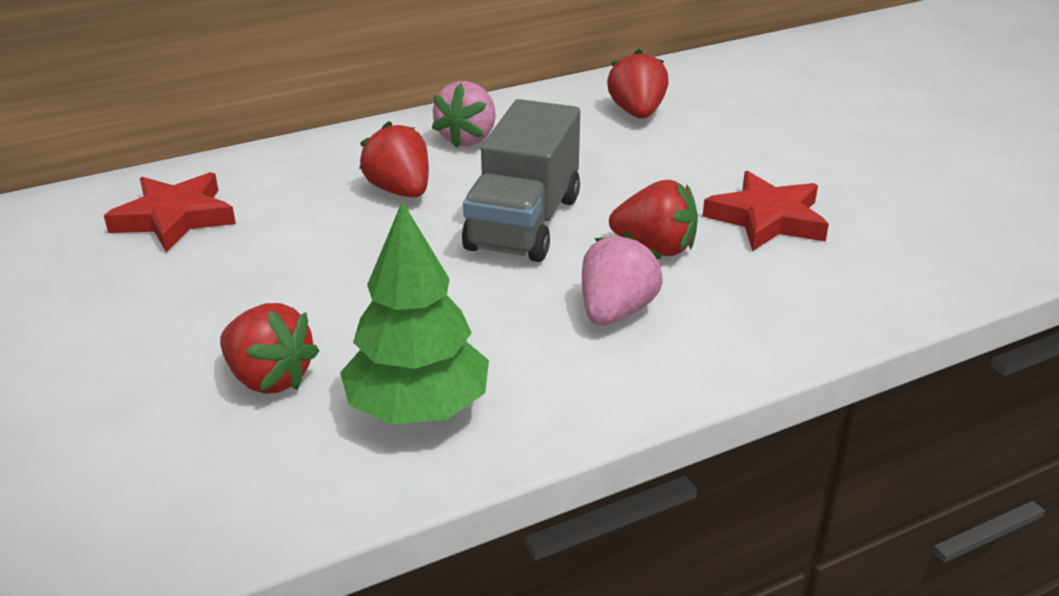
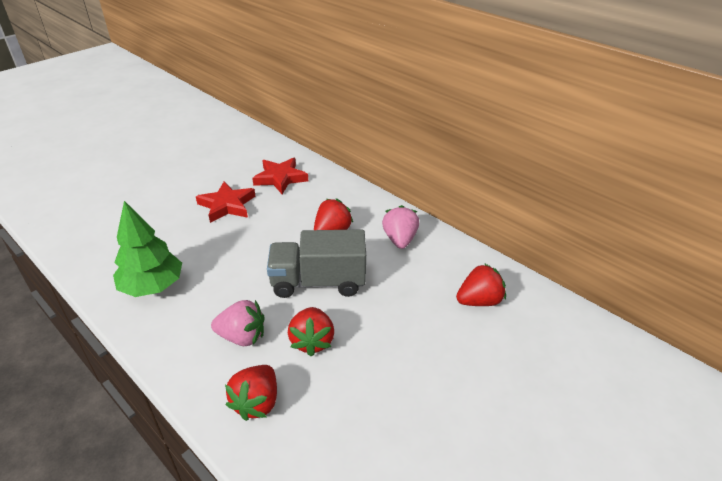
camera: 70 degrees right, 5 degrees up
red strawberry [220,303,319,394] -> red strawberry moved to [225,365,277,421]
pink strawberry [432,81,496,148] -> pink strawberry turned 90 degrees clockwise [382,205,419,249]
red star [702,171,829,251] -> red star moved to [196,182,255,223]

